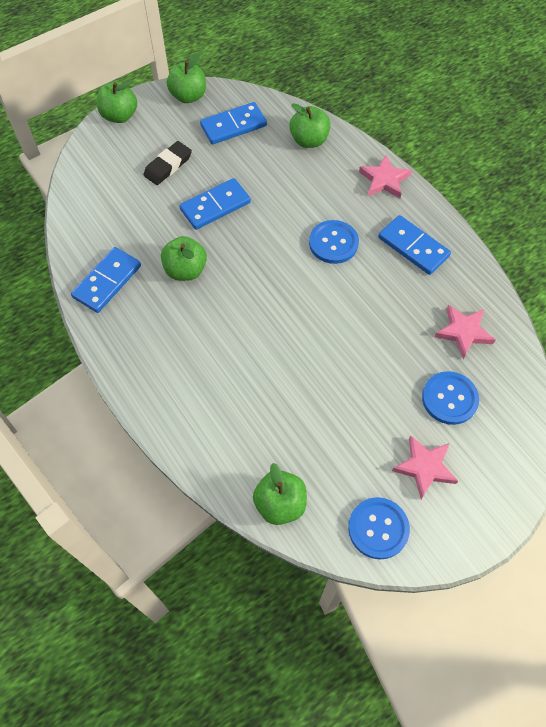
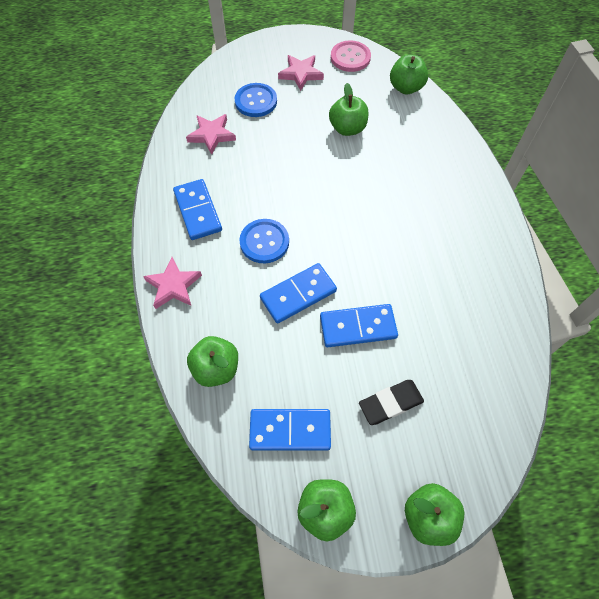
camera: 155 degrees left, 0 degrees up
blue domino [71,247,141,313] -> blue domino moved to [260,263,337,324]
green apple [161,236,207,281] -> green apple moved to [329,83,368,136]
blue button [348,497,410,560] -> pink button [331,40,371,72]

